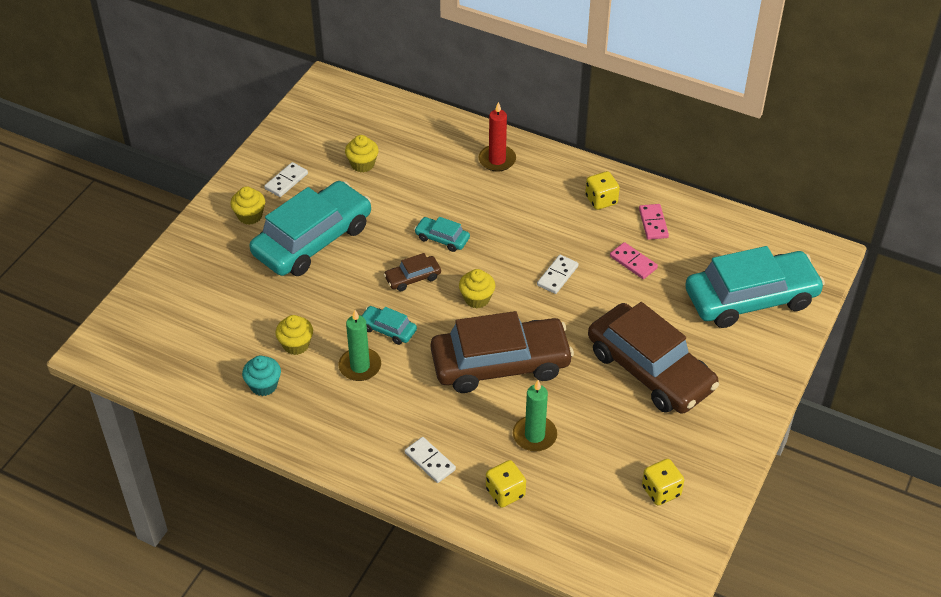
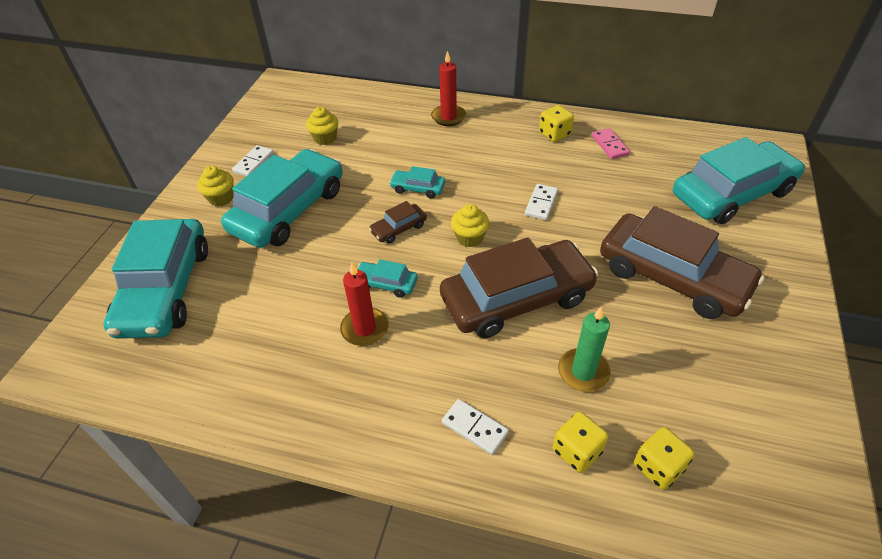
camera: 10 degrees left, 0 degrees up
turquoise cupcake [242,356,281,396] -> none
yellow cupcake [275,315,313,355] -> none
green candle [339,310,381,381] -> red candle [340,263,389,346]
pink domino [610,242,658,279] -> none
yellow dice [642,459,684,506] -> yellow dice moved to [634,427,695,490]
none -> turquoise car [103,219,208,339]

